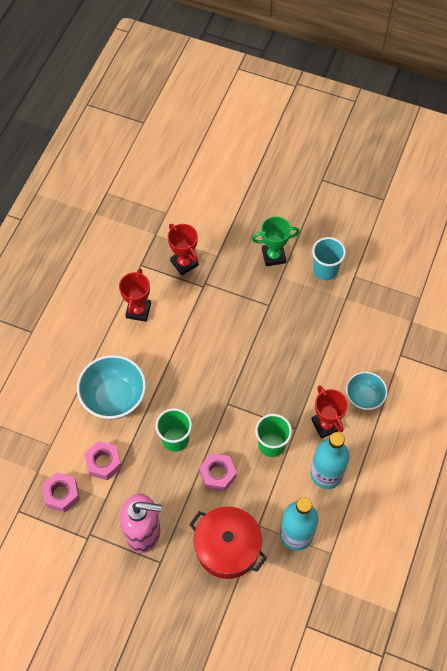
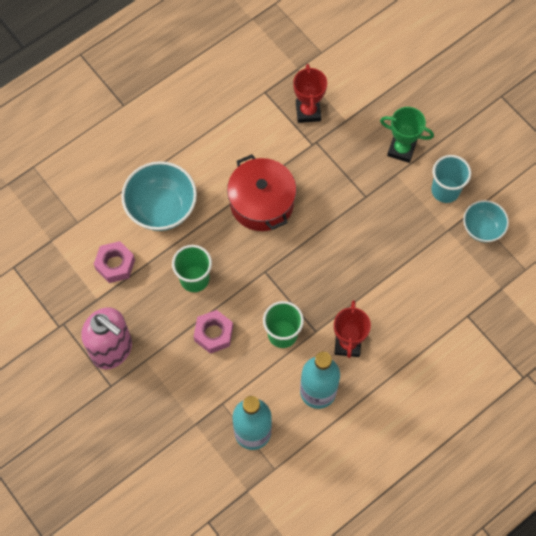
camera: 30 degrees right, 5 degrees up
pink nut [42,472,80,512] -> none
red trophy [119,269,151,322] -> none
red pot [189,506,267,579] -> red pot moved to [227,155,296,231]
turquoise bowl [346,372,388,410] -> turquoise bowl moved to [463,200,509,242]

